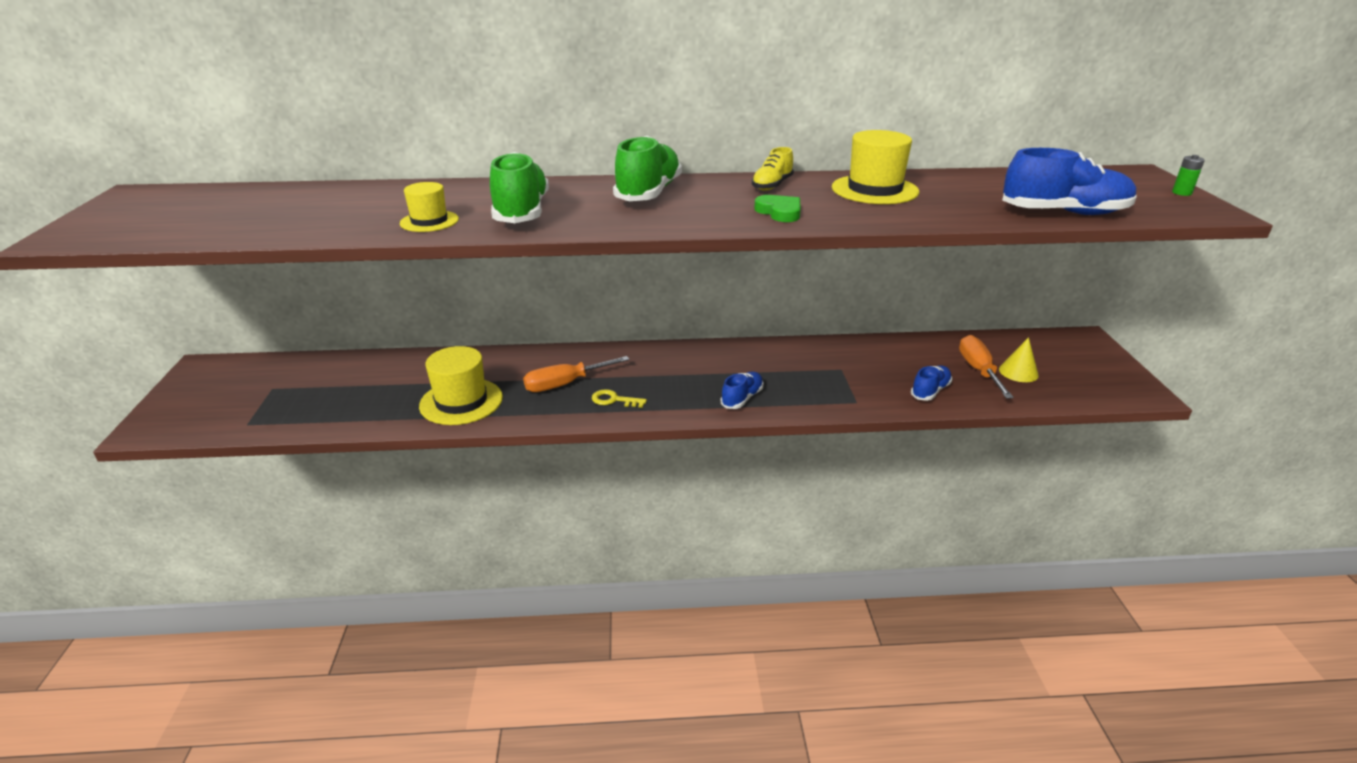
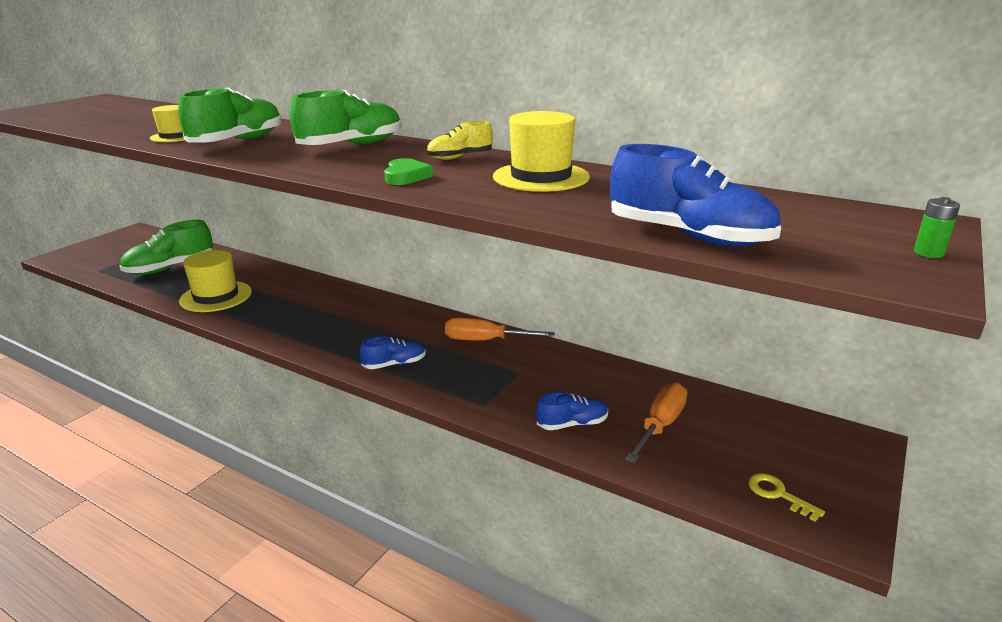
camera: 35 degrees right, 5 degrees down
orange screwdriver [523,356,630,392] -> orange screwdriver moved to [445,318,555,341]
yellow key [592,389,647,408] -> yellow key moved to [748,473,825,522]
yellow cone [999,337,1039,382] -> none
none -> green shoe [120,220,213,275]

